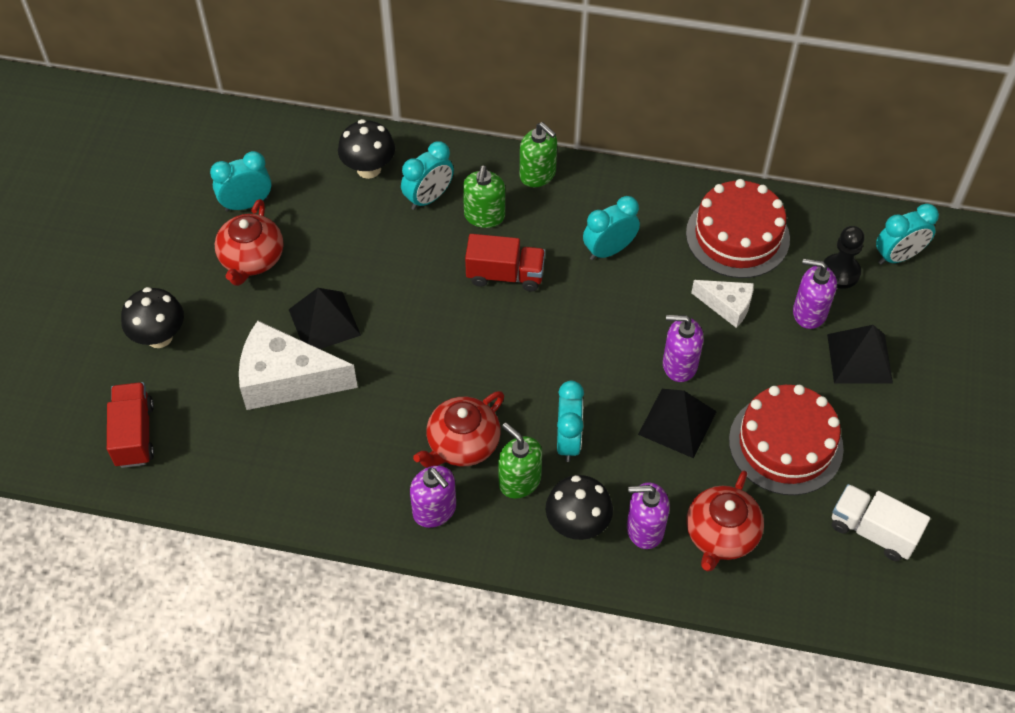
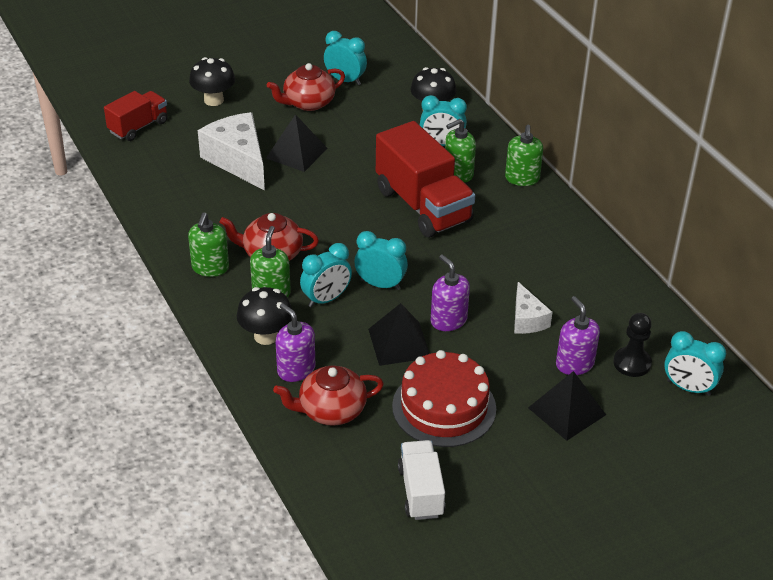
camera: 50 degrees right, 15 degrees down
purple soap dispenser [410,466,456,528] -> green soap dispenser [188,212,229,277]
red truck [465,234,545,292] -> red truck [376,121,475,238], size x1.75
turquoise clock [583,196,640,260] -> turquoise clock moved to [354,231,408,290]
red cake [686,179,790,278] -> none

